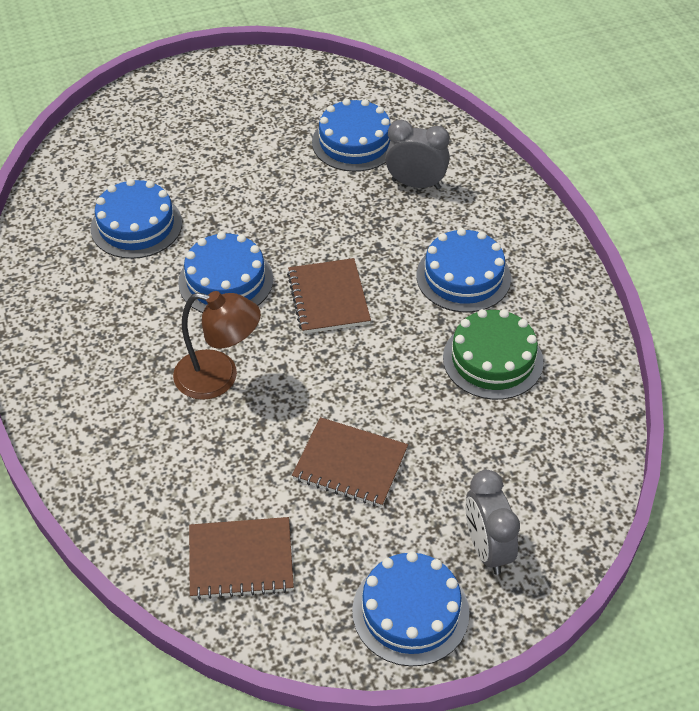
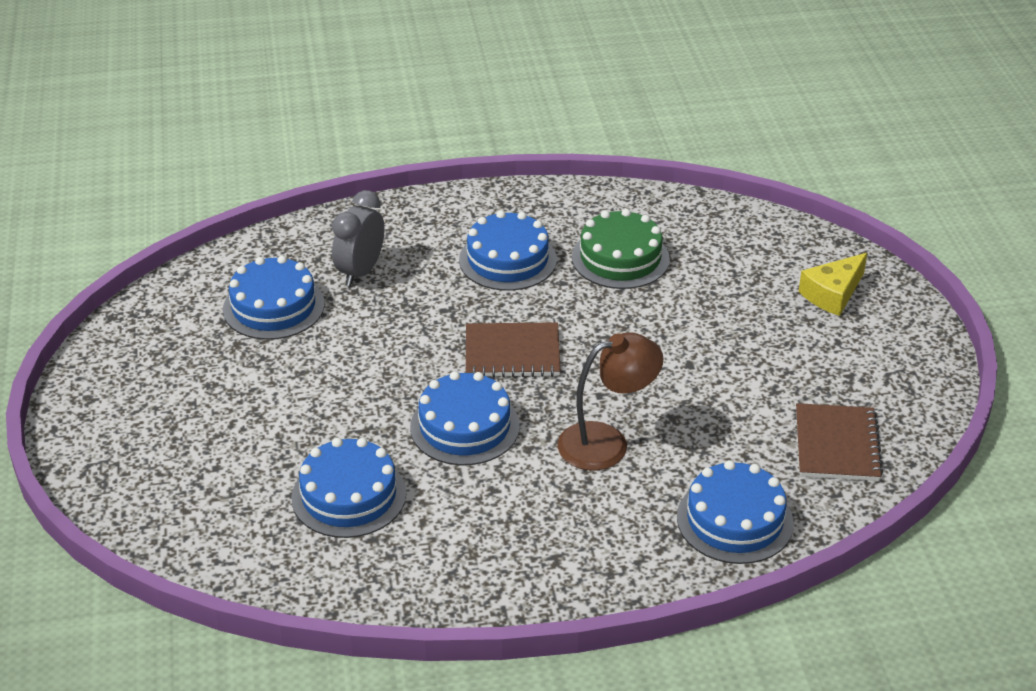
camera: 80 degrees left, 10 degrees down
brown lamp [173,291,261,400] -> brown lamp turned 45 degrees clockwise [558,332,664,470]
brown notebook [292,417,408,507] -> none
blue cake [352,551,469,666] -> blue cake moved to [677,460,794,564]
grey clock [465,470,520,575] -> yellow cheese [799,253,867,316]

